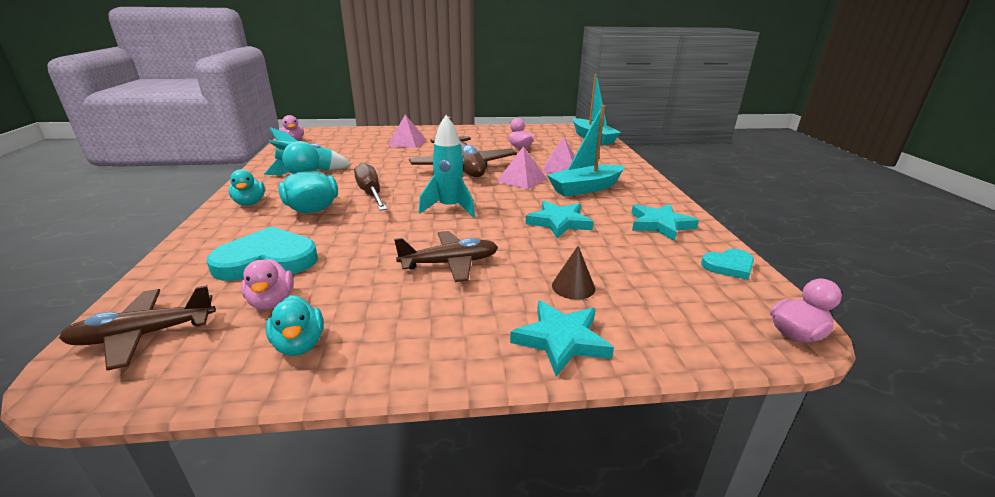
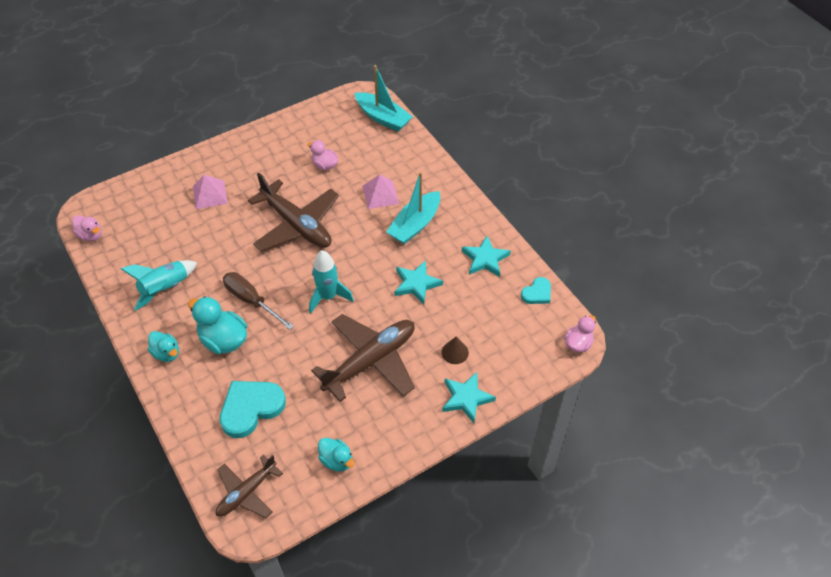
camera: 25 degrees left, 25 degrees up
pink duck [241,259,294,310] -> none
brown plane [394,231,498,282] -> brown plane [311,314,415,402], size x1.69
pink pyramid [497,146,547,190] -> none

